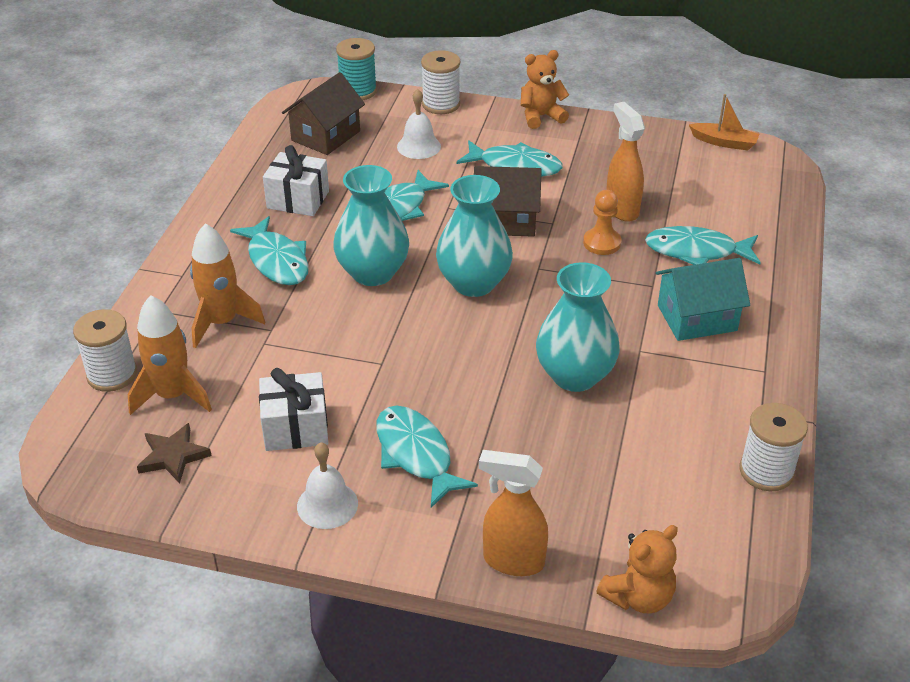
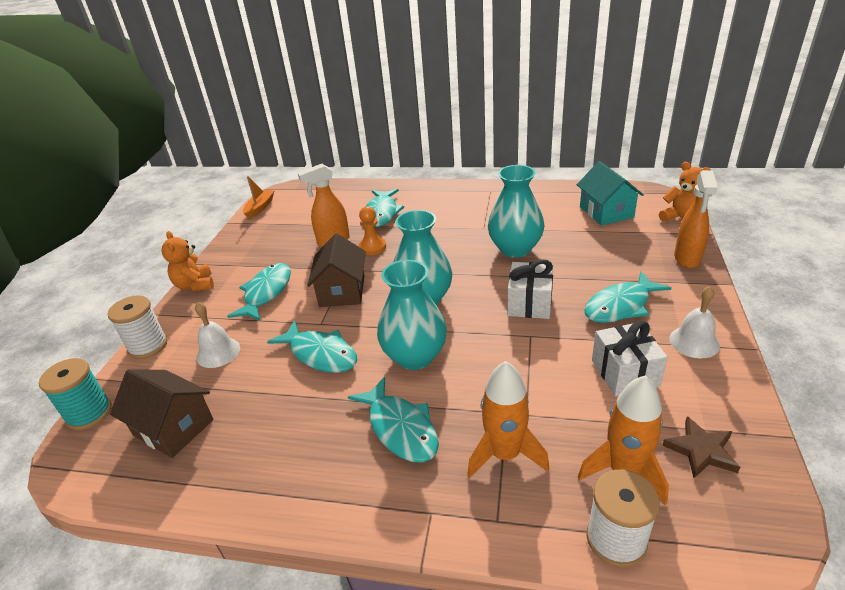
camera: 90 degrees left, 5 degrees down
turquoise fish [230,216,309,285] -> turquoise fish turned 90 degrees clockwise [348,377,439,463]
white gift [263,145,329,216] -> white gift moved to [508,259,553,319]
turquoise house [656,258,750,341] -> turquoise house moved to [577,161,644,226]
white spool [739,403,808,491] -> none

